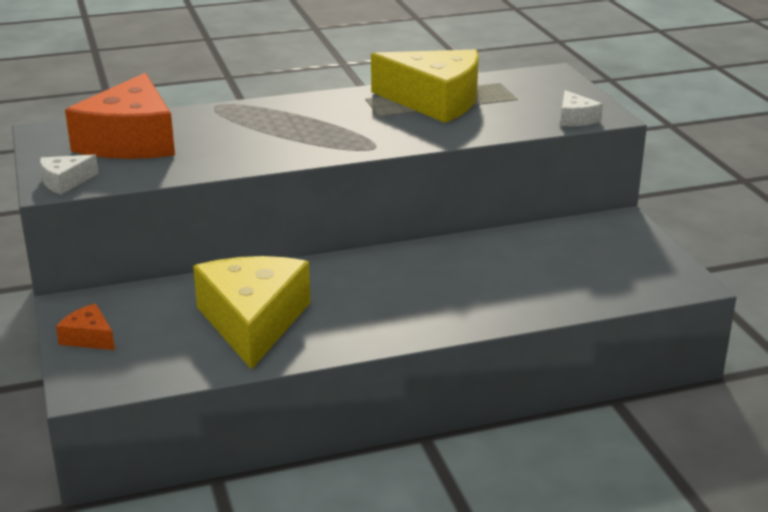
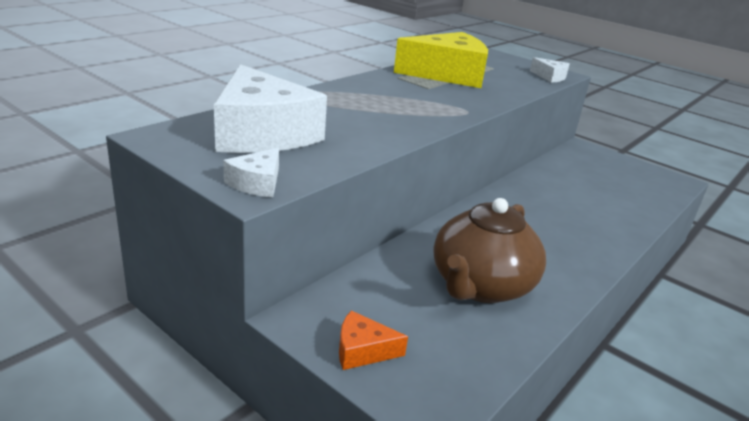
camera: 35 degrees left, 0 degrees up
orange cheese [65,73,175,159] -> white cheese [214,64,327,153]
yellow cheese [193,256,310,370] -> brown teapot [433,198,546,303]

